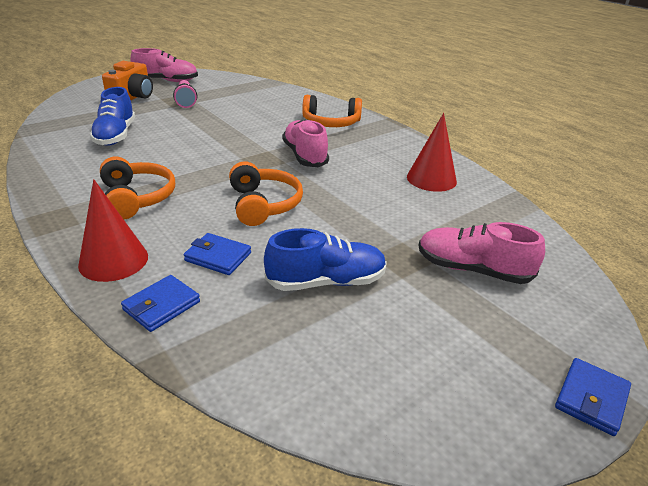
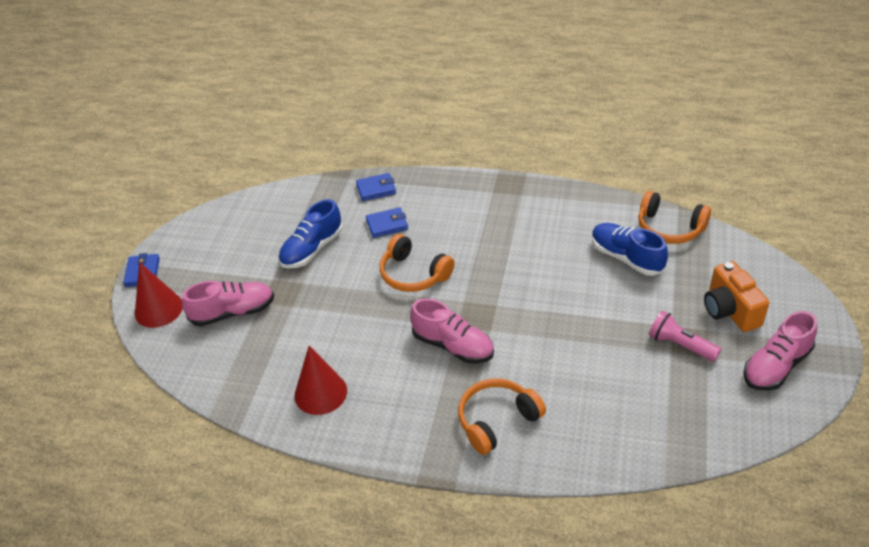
camera: 145 degrees right, 10 degrees up
red cone [78,179,148,282] -> red cone moved to [135,262,183,328]
orange headphones [100,157,175,220] -> orange headphones moved to [638,191,711,244]
blue wallet [121,275,200,332] -> blue wallet turned 75 degrees clockwise [356,173,396,201]

